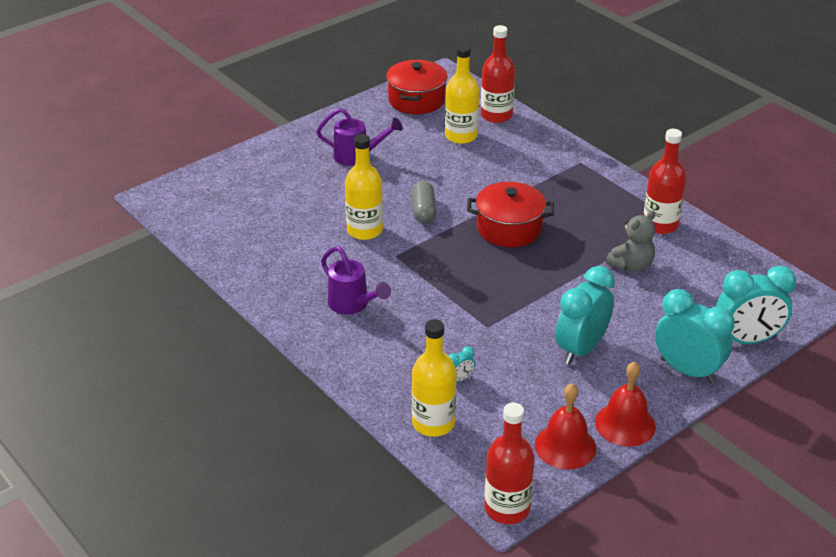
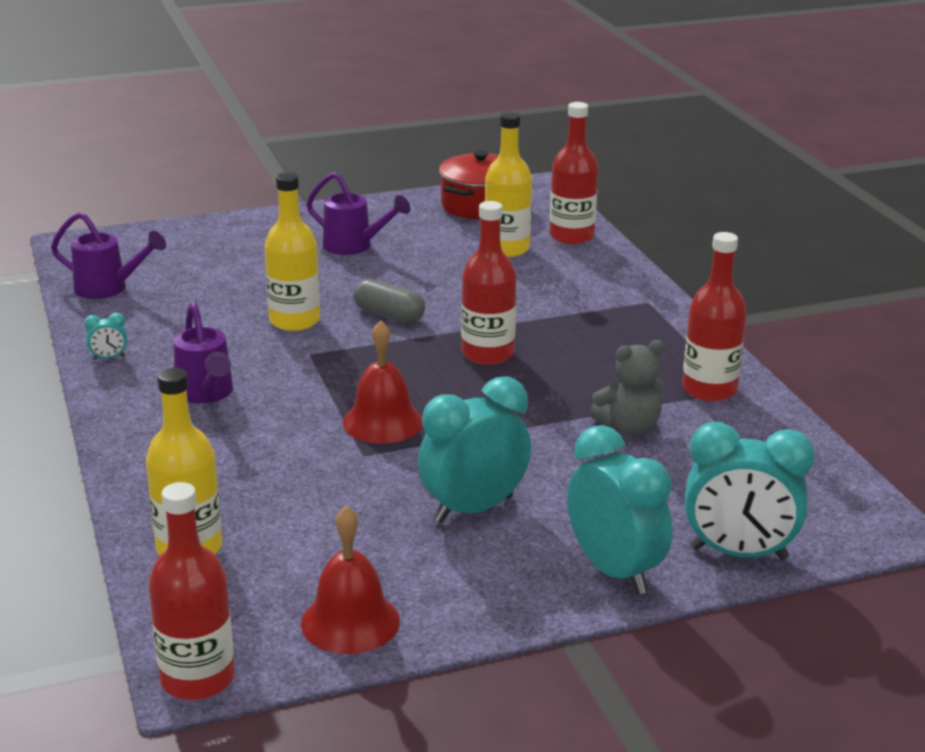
camera: 20 degrees right, 10 degrees down
grey capsule [412,181,436,224] -> grey capsule turned 75 degrees counterclockwise [353,279,425,323]
turquoise clock [448,347,475,382] -> turquoise clock moved to [84,313,127,360]
red pot [467,182,554,247] -> red bottle [461,201,517,365]
red bell [595,361,656,447] -> red bell moved to [343,321,423,444]
none -> purple watering can [51,212,166,299]

